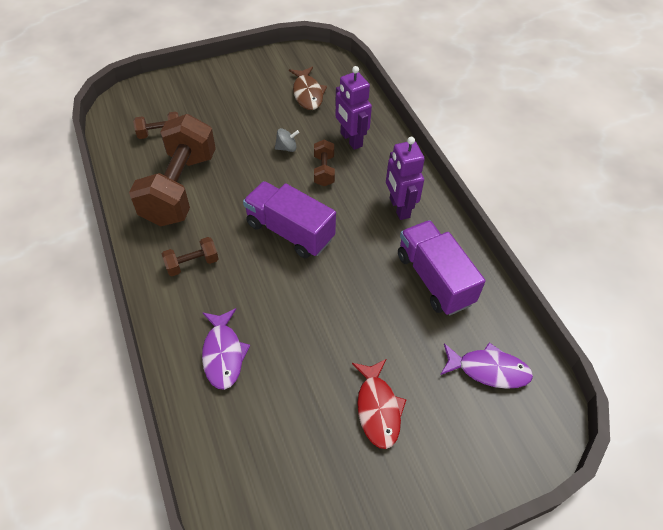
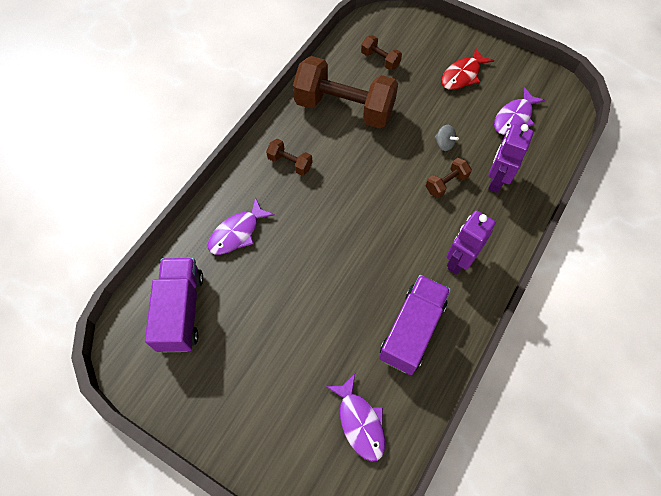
camera: 55 degrees right, 10 degrees up
brown dumbbell [129,114,216,226] -> brown dumbbell turned 45 degrees clockwise [293,56,398,129]
purple truck [243,181,336,258] -> purple truck moved to [145,258,203,352]
brown fish [289,67,327,110] -> purple fish [494,87,546,135]
red fish [352,359,407,449] -> red fish moved to [441,47,494,90]

